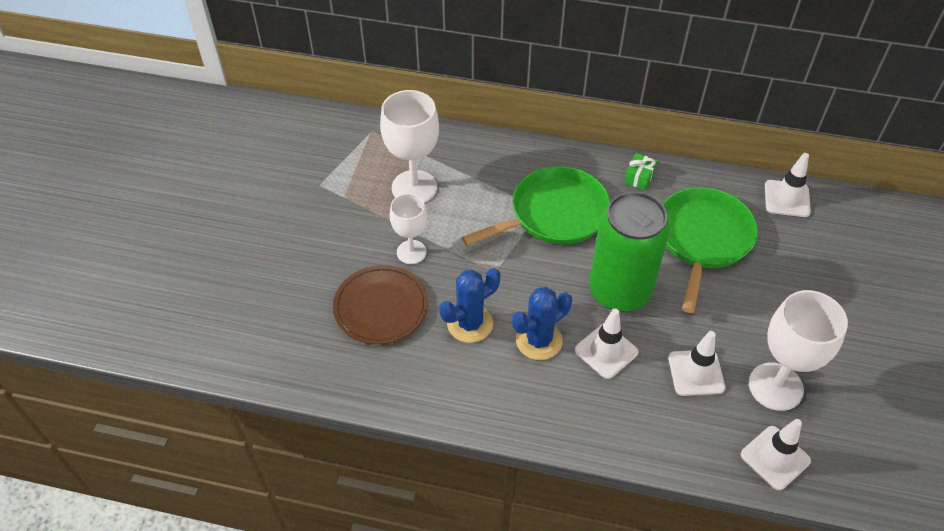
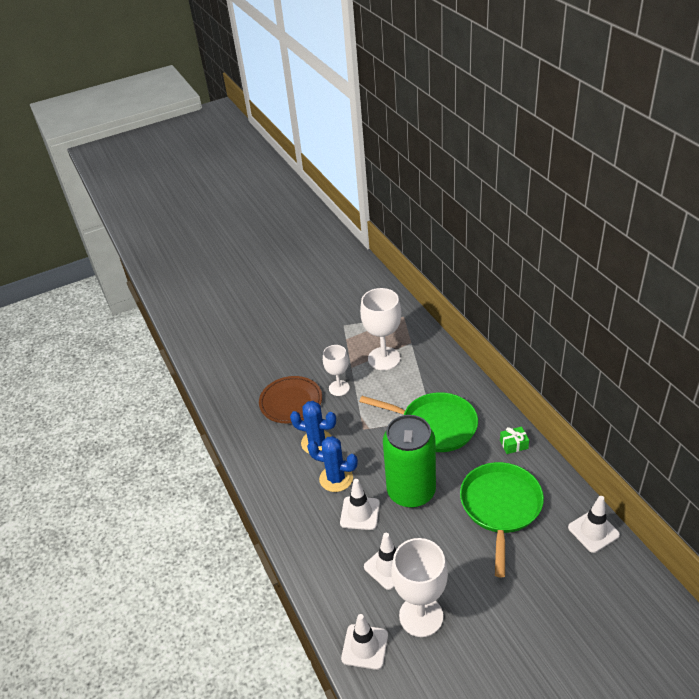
camera: 55 degrees right, 10 degrees down
green pan [663,187,758,313] -> green pan turned 60 degrees counterclockwise [460,462,544,578]

